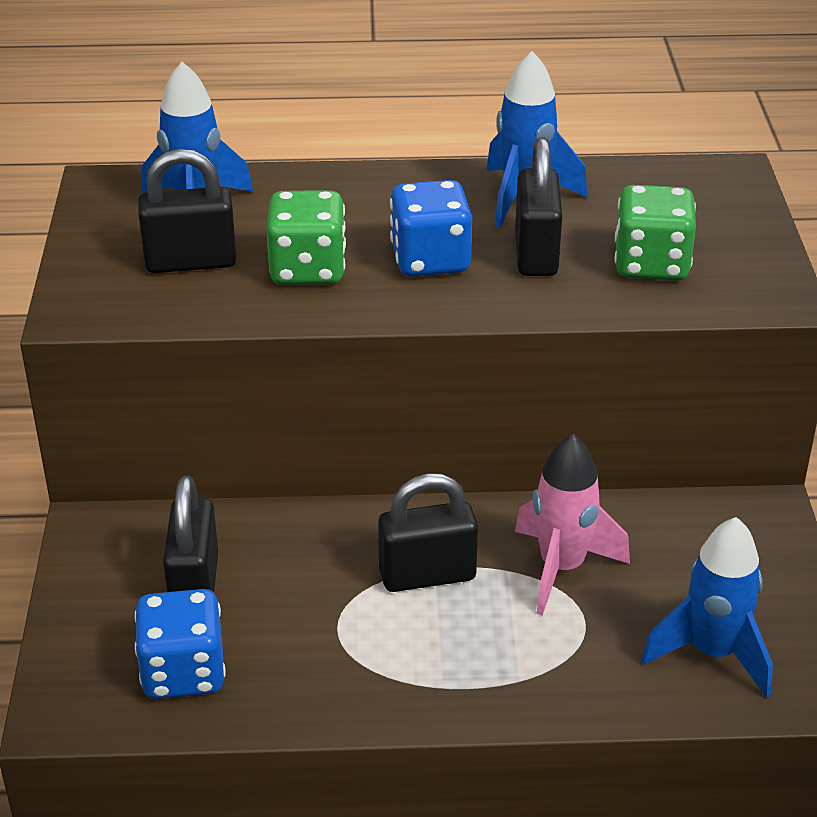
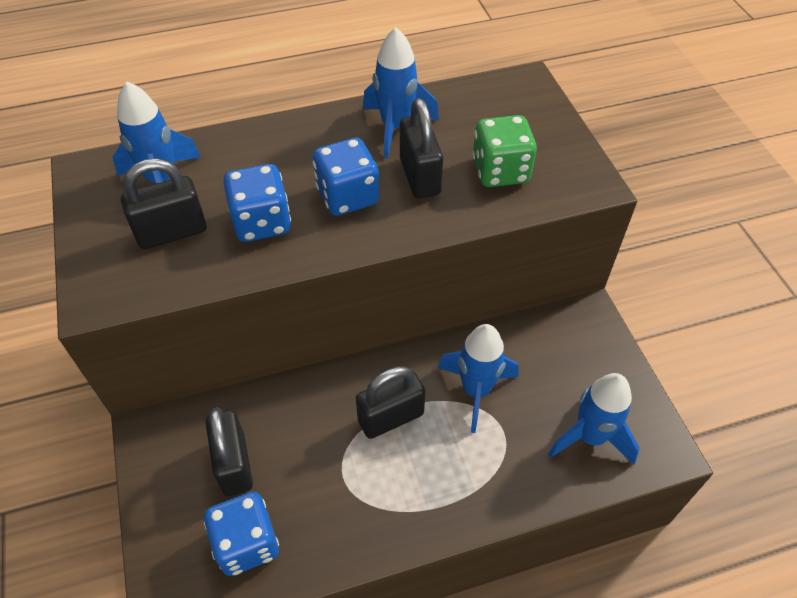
camera: 15 degrees left, 15 degrees up
green dice [266,190,346,285] -> blue dice [223,164,291,242]
pink rocket [515,434,630,616] -> blue rocket [438,324,519,433]

